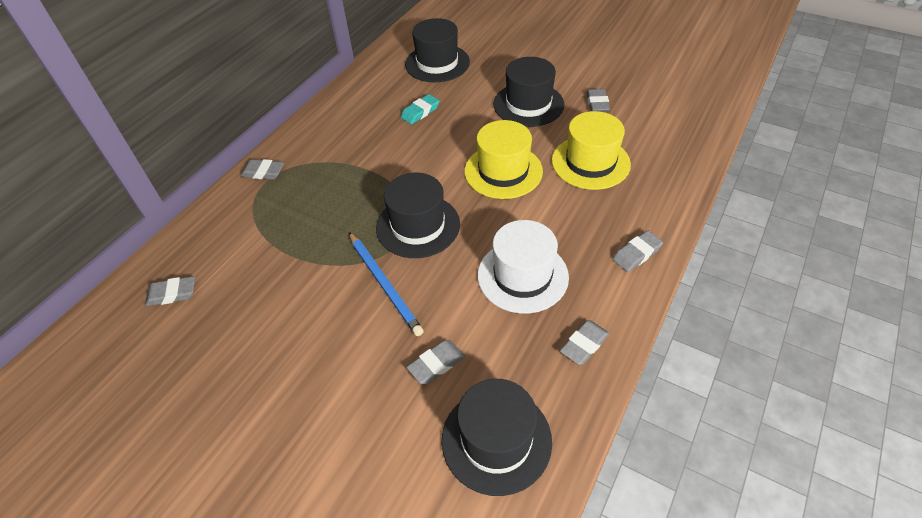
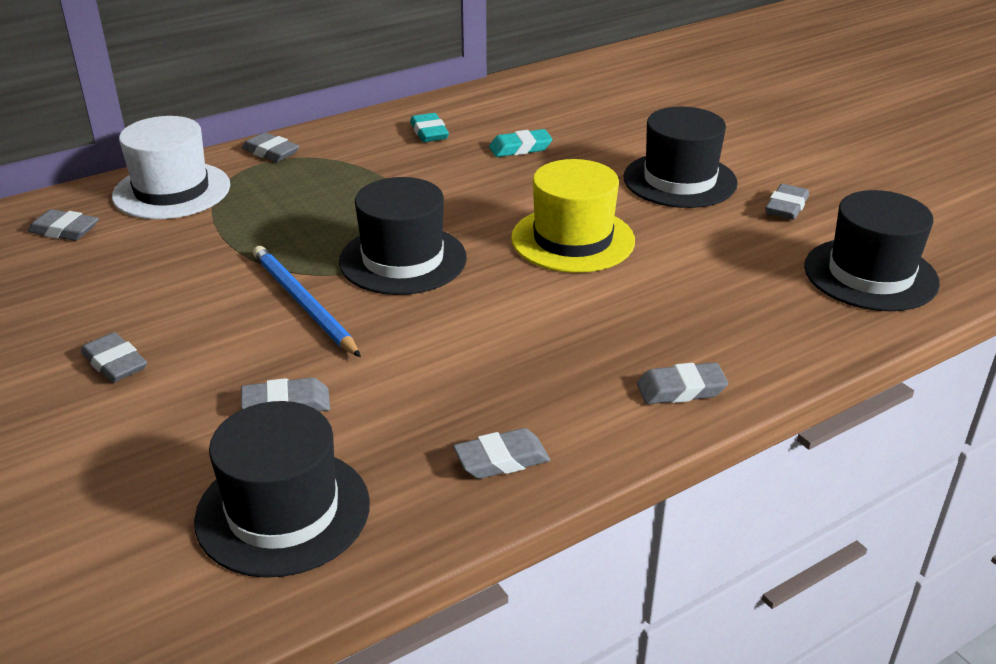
camera: 25 degrees right, 15 degrees down
blue pencil [349,232,424,336] -> blue pencil turned 150 degrees clockwise [253,246,361,357]
black hat [405,18,470,82] -> black hat moved to [804,190,940,311]
white hat [478,220,569,314] -> white hat moved to [112,116,230,219]
yellow hat [552,111,631,190] -> none
none -> grey eraser [81,332,147,383]
none -> turquoise eraser [410,113,449,142]

